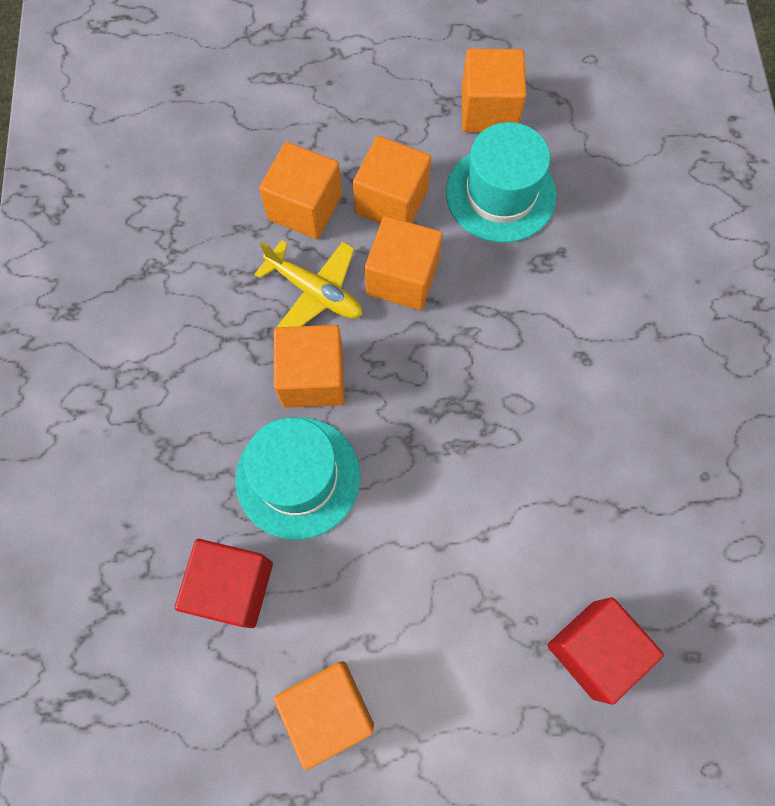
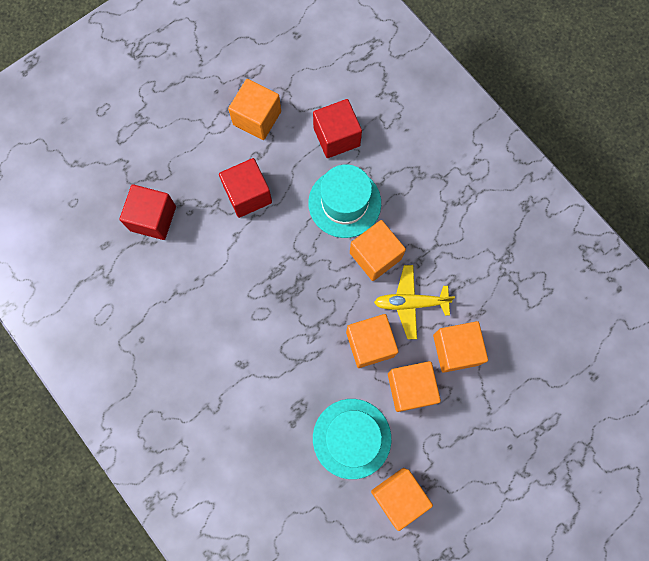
camera: 145 degrees right, 5 degrees up
none -> red cube [219,158,272,218]

